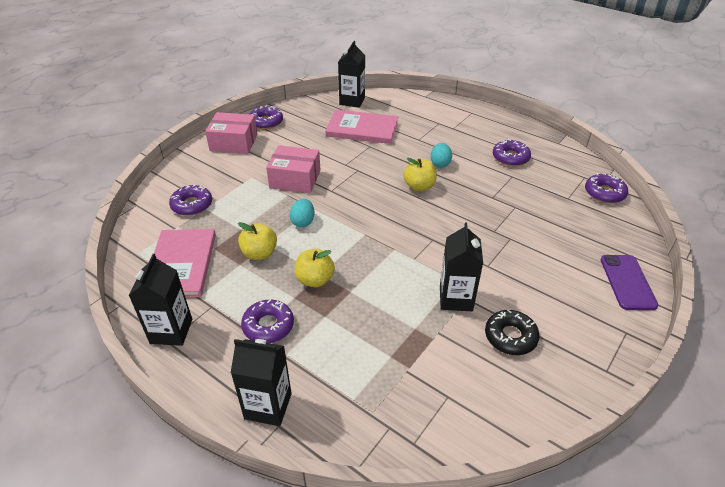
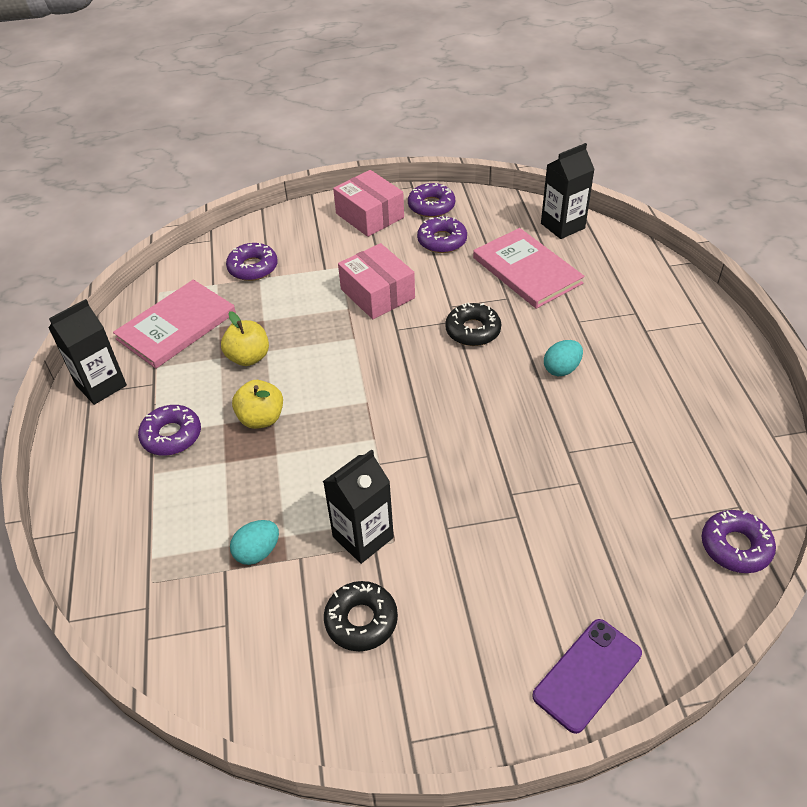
camera: 45 degrees right, 5 degrees up
black carton [231,339,292,426] -> none
turquoise egg [290,199,314,227] -> turquoise egg moved to [230,520,279,565]
yellow apple [403,158,437,191] -> none
purple donut [493,139,531,166] -> purple donut moved to [417,216,467,253]
none -> black donut [445,302,501,346]

